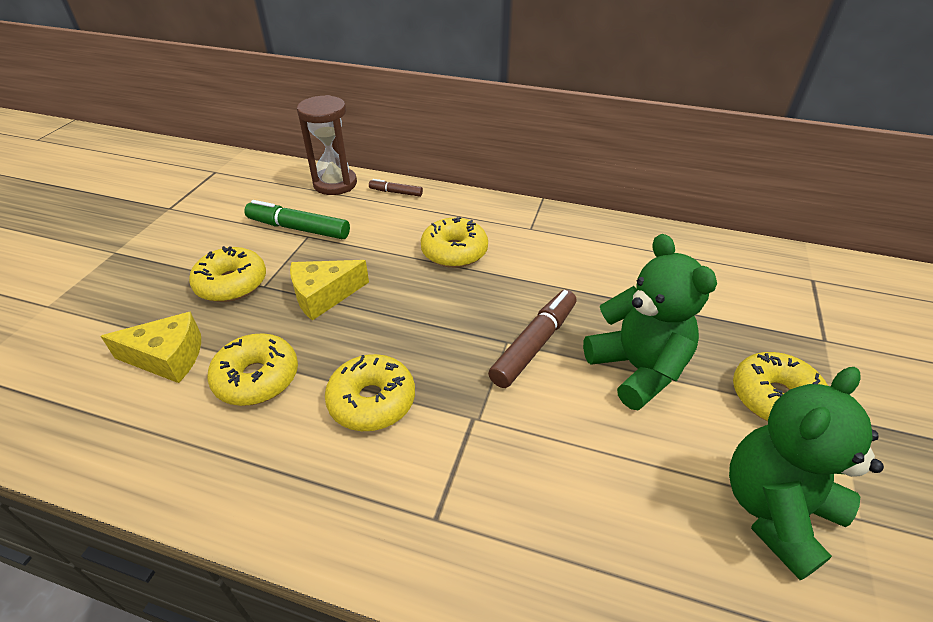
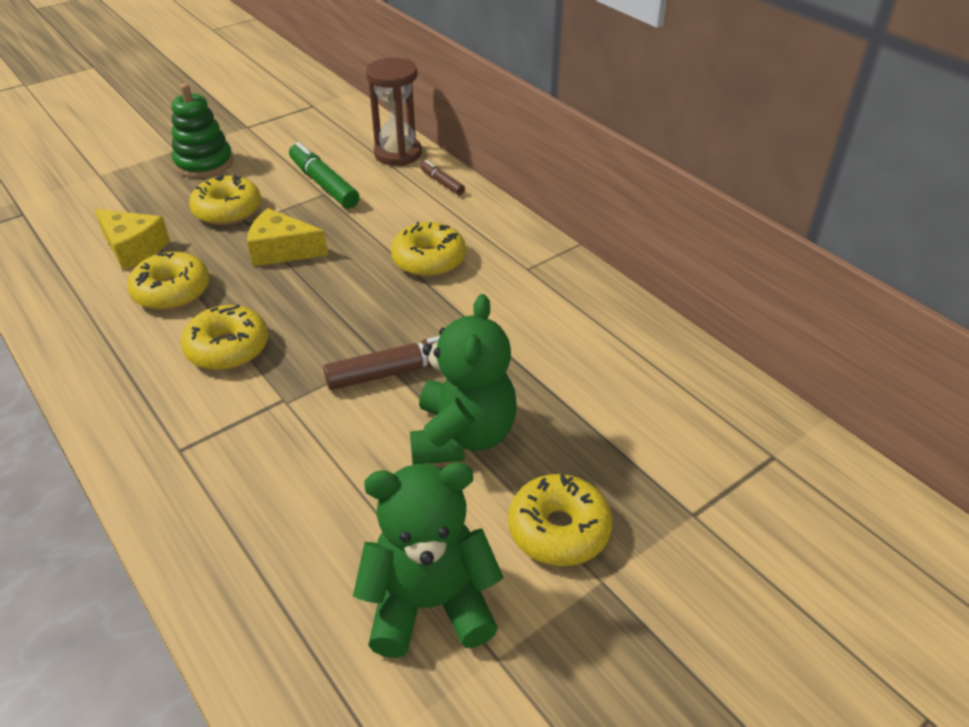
camera: 35 degrees right, 0 degrees up
none -> green stacking toy [172,83,233,178]

